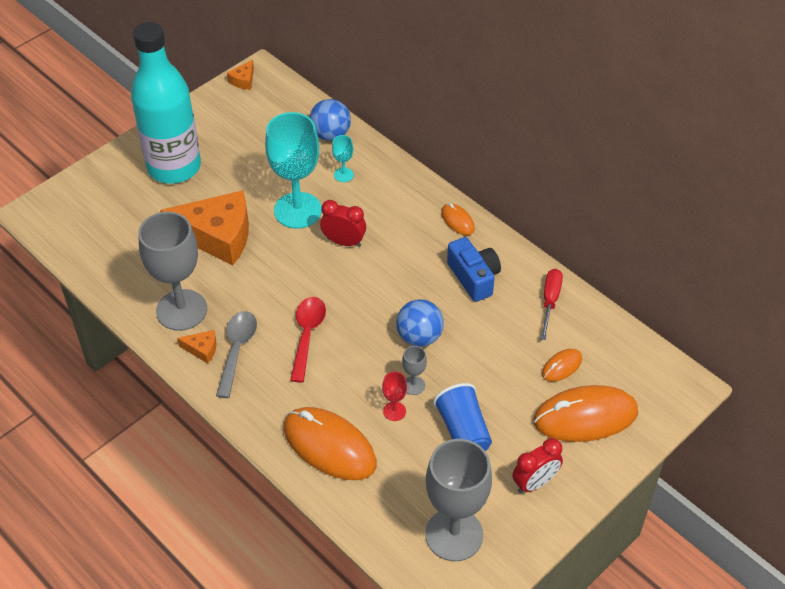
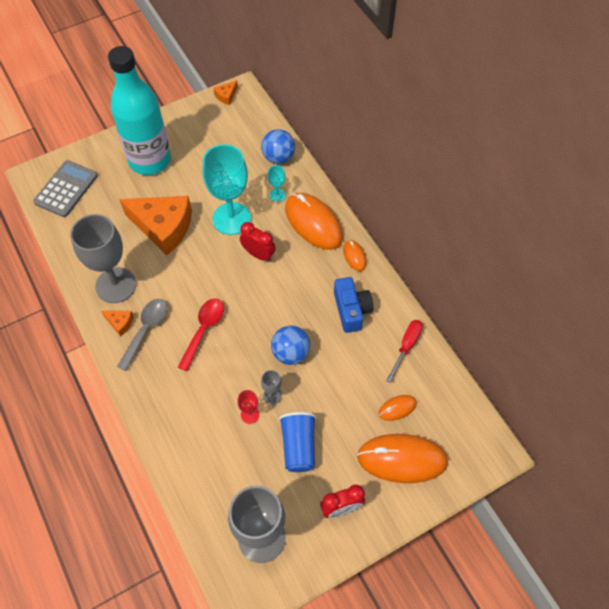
camera: 15 degrees right, 10 degrees up
orange mouse [284,407,377,480] -> orange mouse moved to [285,193,343,250]
none -> grey calculator [33,160,98,217]

